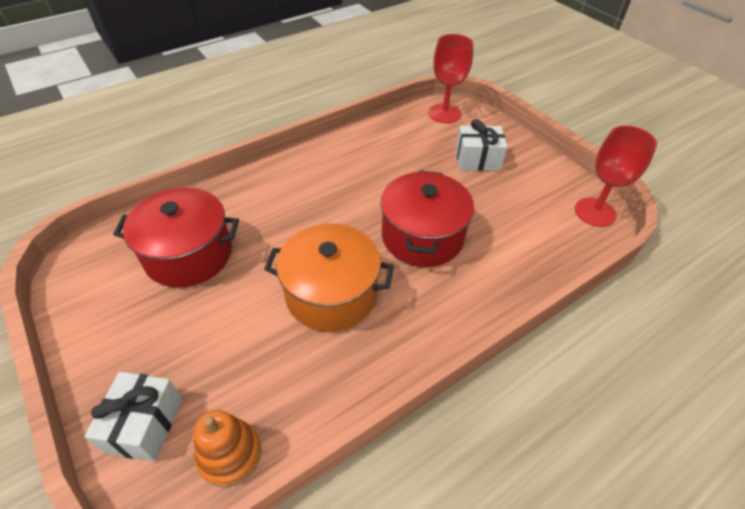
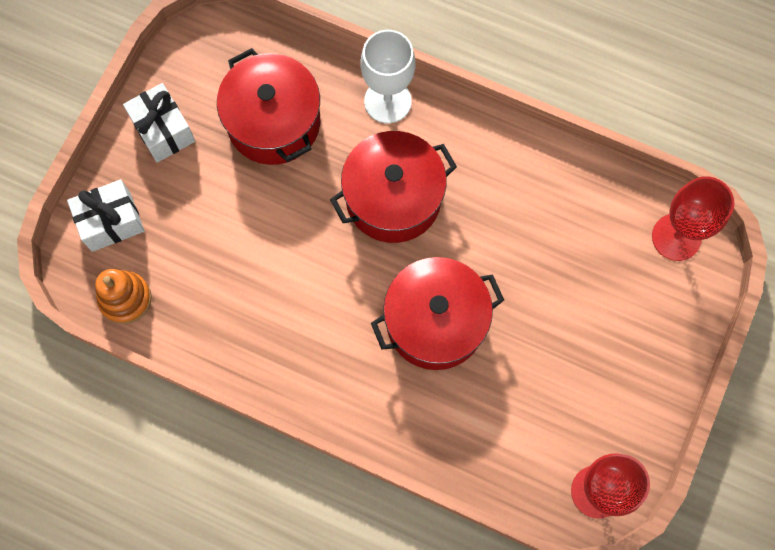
camera: 60 degrees right, 25 degrees up
orange pot [264,223,394,332] -> none
white gift [456,119,507,171] -> white gift moved to [123,83,195,162]
none -> red pot [330,131,457,243]
none -> white goblet [360,30,416,124]

